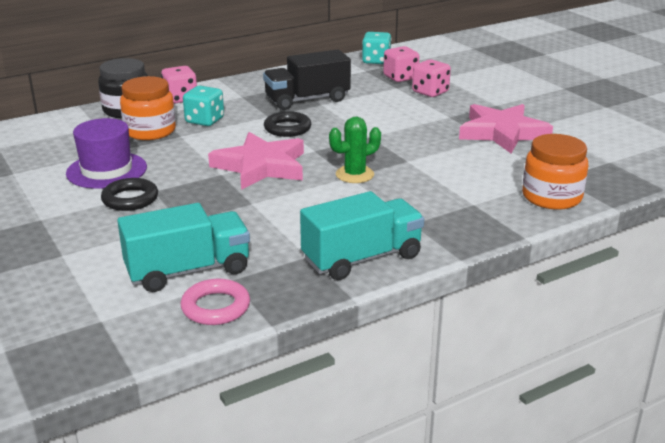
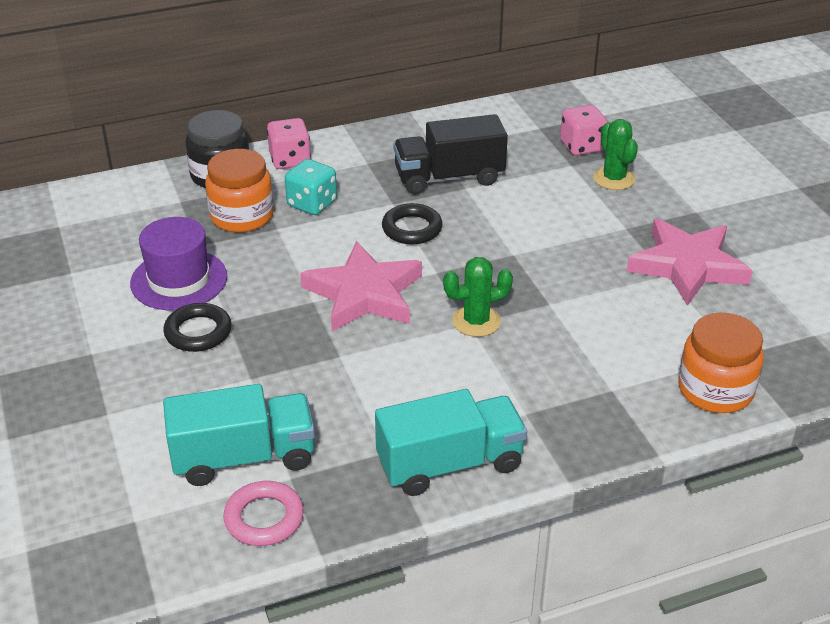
camera: 10 degrees right, 10 degrees up
turquoise dice [362,32,391,64] -> none
pink dice [412,59,451,97] -> green cactus [593,119,638,190]

